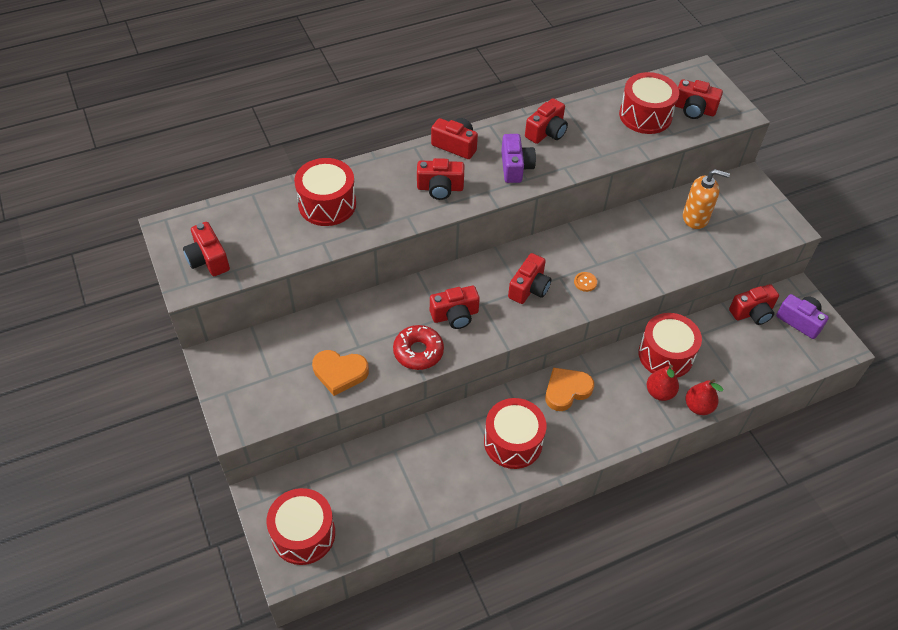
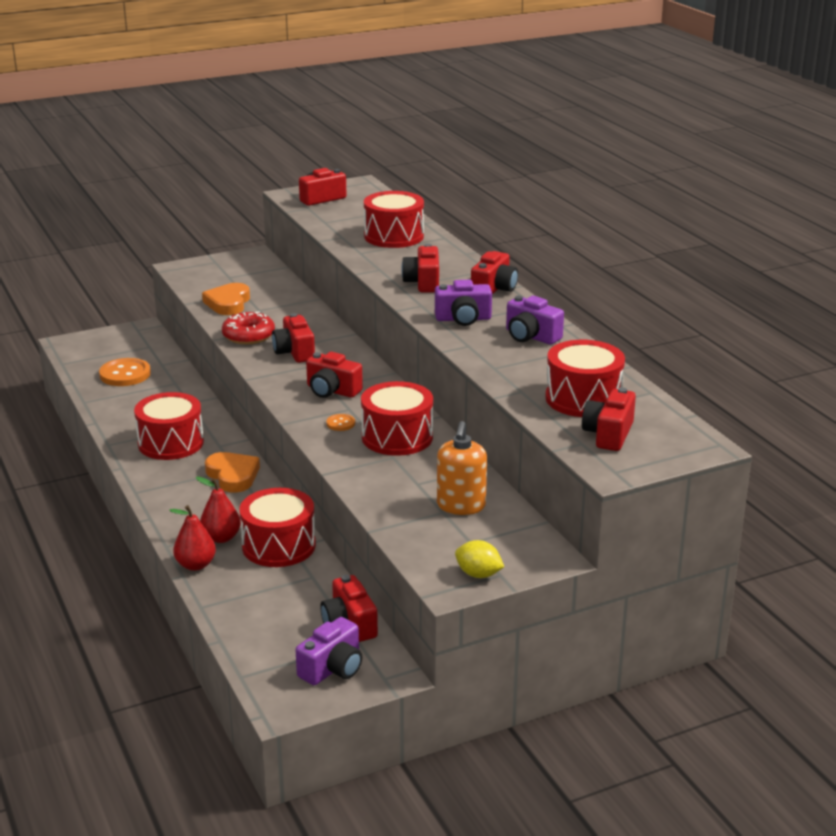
camera: 90 degrees right, 25 degrees down
red drum [267,488,335,565] -> red drum moved to [361,381,433,456]
red camera [525,98,568,144] -> purple camera [506,296,564,344]
none -> orange button [99,358,151,386]
none -> yellow lemon [455,540,504,578]

